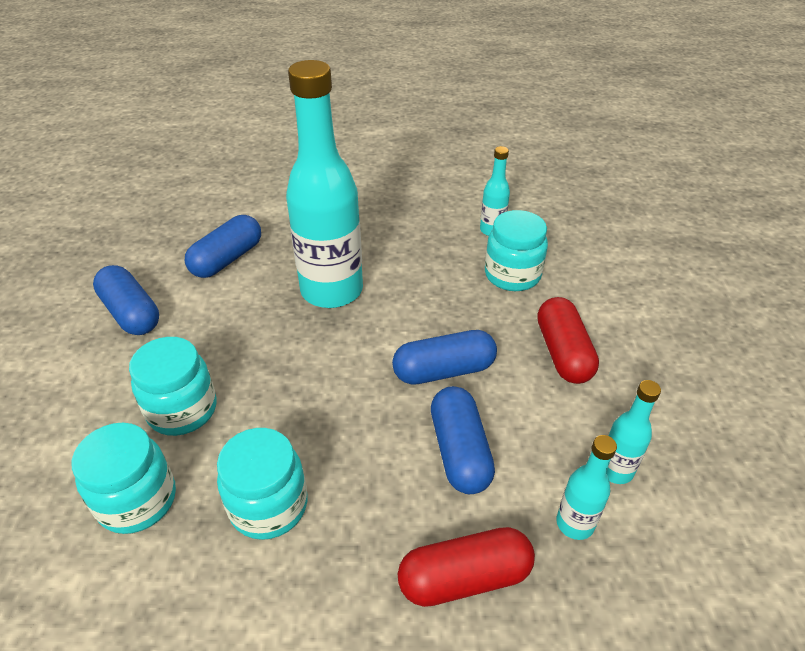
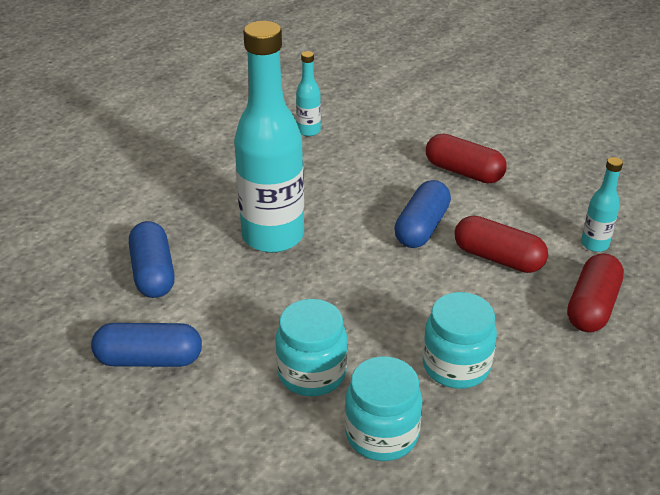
camera: 50 degrees left, 5 degrees down
blue capsule [431,386,495,494] -> red capsule [455,215,548,273]
turquoise jar [485,210,548,291] -> none
turquoise bottle [606,380,661,484] -> none

